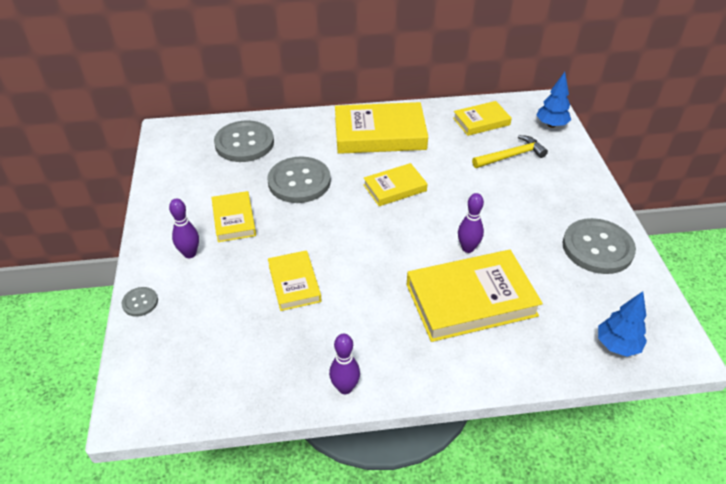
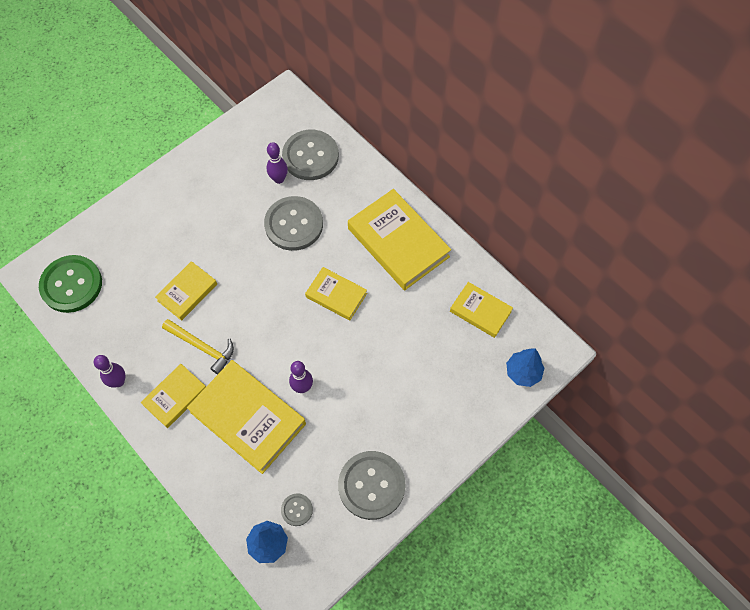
camera: 55 degrees right, 20 degrees up
grey button [121,287,158,317] -> grey button moved to [281,493,313,526]
purple bowling pin [169,199,199,258] -> purple bowling pin moved to [266,142,288,184]
yellow book [211,191,256,242] -> yellow book moved to [141,364,206,428]
yellow hammer [472,135,548,168] -> yellow hammer moved to [162,319,234,374]
none -> green button [39,255,102,313]

